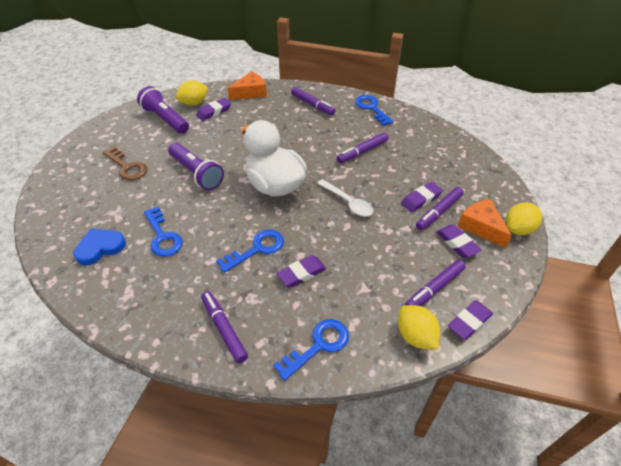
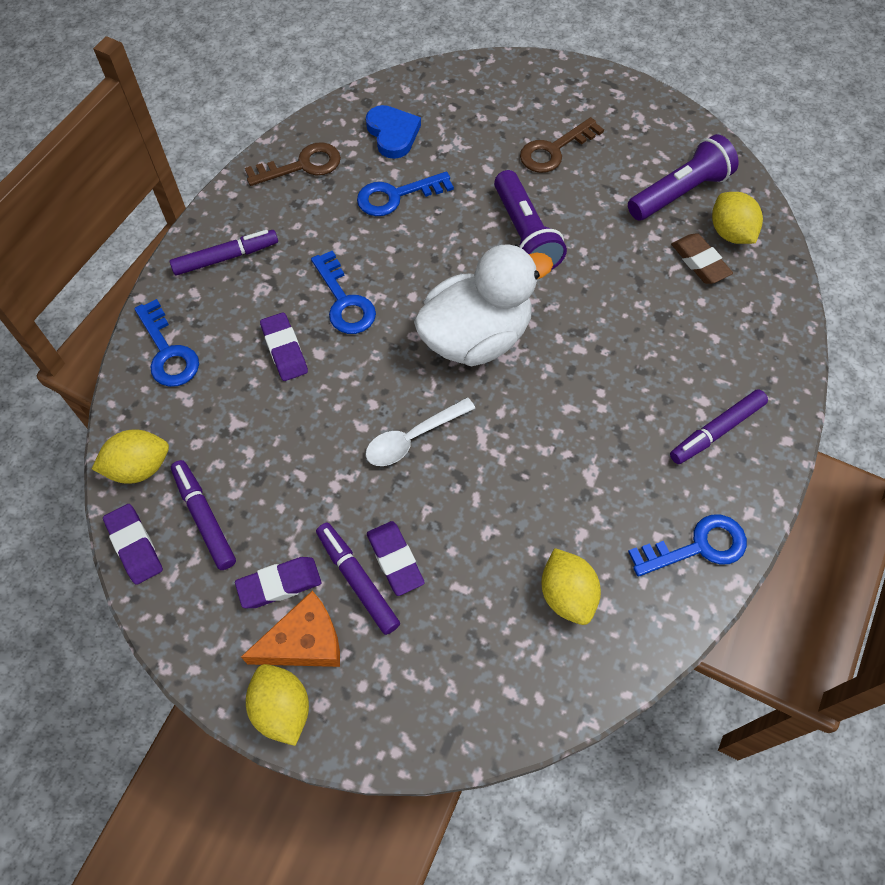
camera: 100 degrees right, 15 degrees up
purple flashlight [168,143,224,190] -> purple flashlight turned 75 degrees counterclockwise [494,170,567,270]
purple eraser [196,98,231,121] -> brown eraser [671,233,733,284]
orange cheese [228,71,267,100] -> none
purple marker [337,133,388,163] -> none
none -> brown key [245,142,341,186]
none -> yellow lemon [542,548,601,625]

